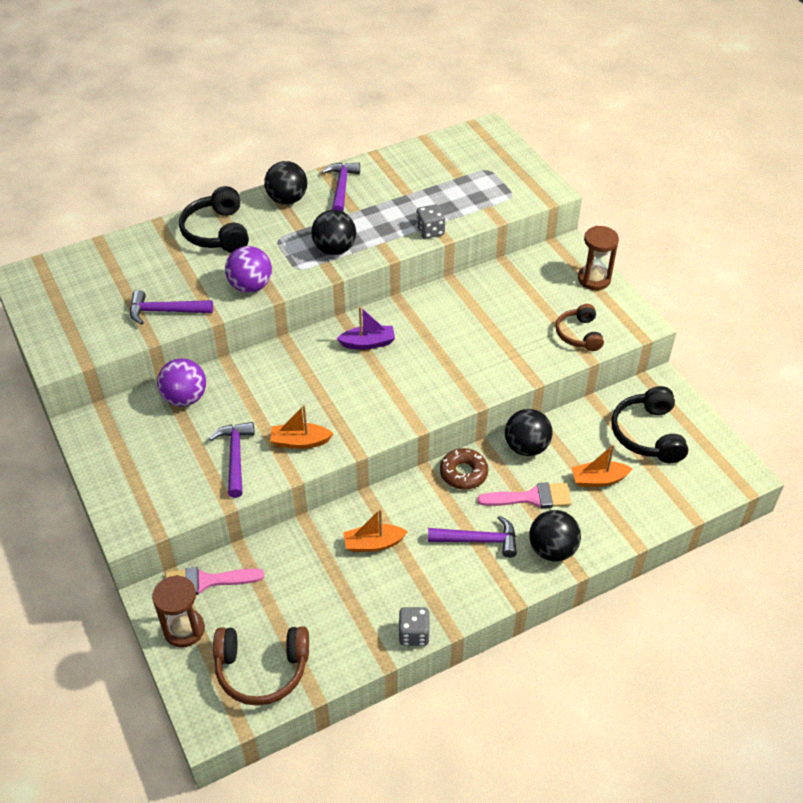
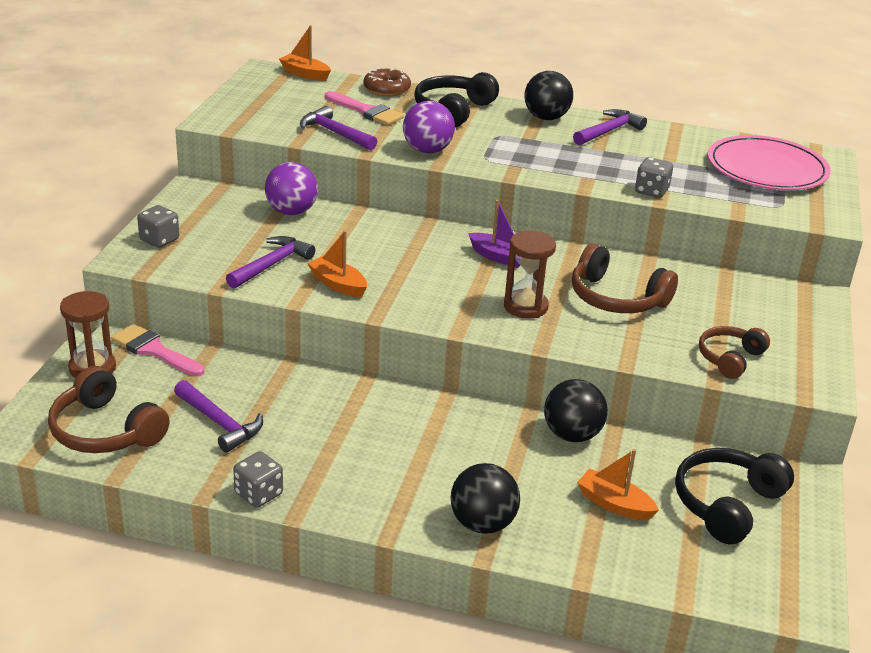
camera: 40 degrees right, 15 degrees down
black ball [311,210,356,255] -> none
orange boat [343,509,408,552] -> orange boat moved to [279,25,331,81]
purple hammer [428,515,517,558] -> purple hammer moved to [174,380,263,453]
brown donut [440,448,488,490] -> brown donut moved to [363,68,411,96]
pink brush [477,482,571,508] -> pink brush moved to [325,91,404,125]
brown hourglass [578,226,619,290] -> brown hourglass moved to [504,230,556,319]
none -> grey dice [137,205,179,248]
none -> brown headphones [572,243,678,313]
none -> pink plate [708,135,831,190]

